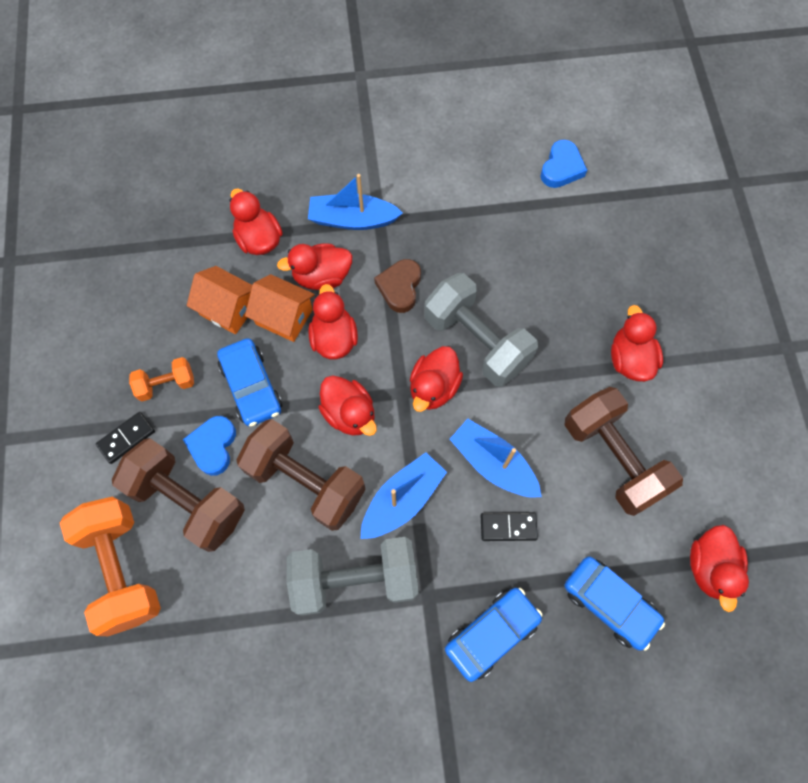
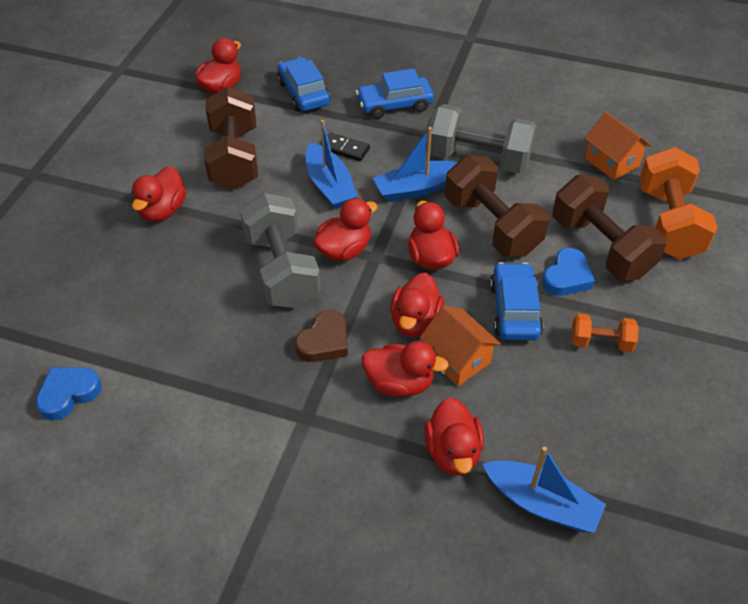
camera: 155 degrees left, 20 degrees down
black domino [96,412,155,464] -> none
orange house [187,266,252,334] -> orange house moved to [584,112,652,180]
blue boat [308,174,403,230] -> blue boat moved to [483,446,606,533]

